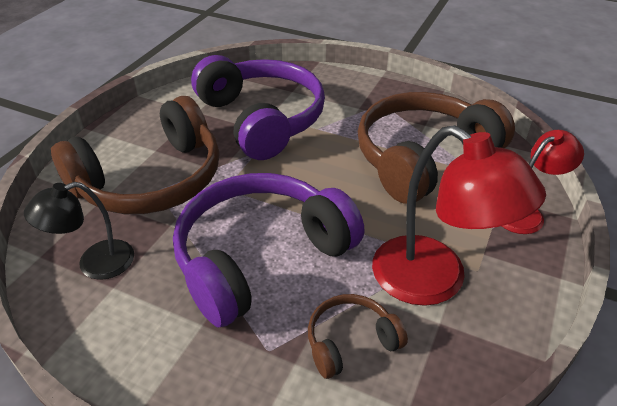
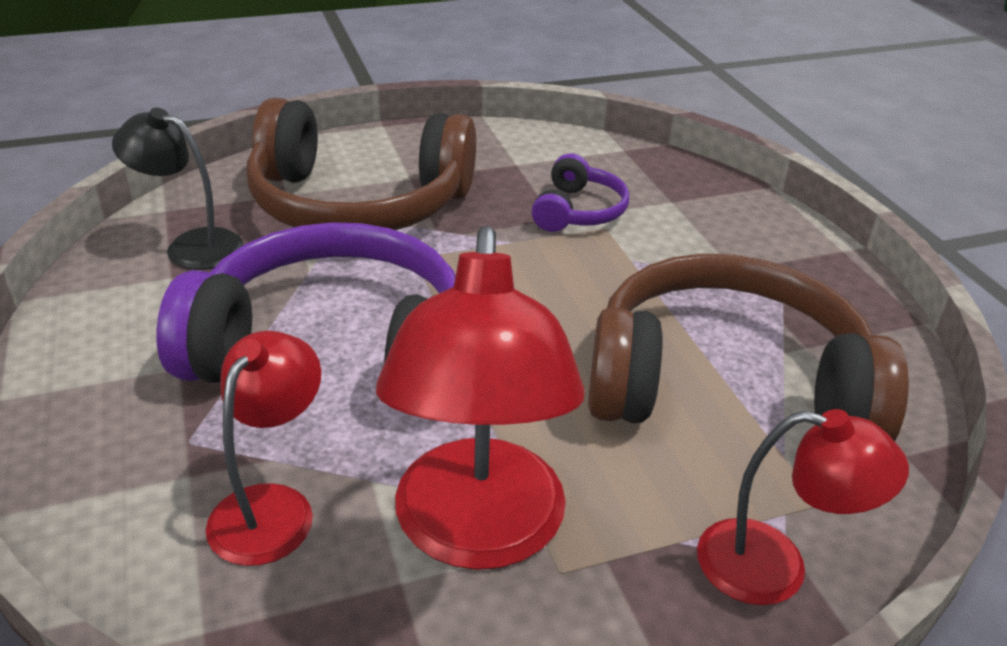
camera: 45 degrees right, 5 degrees down
purple headphones [191,55,325,160] -> purple headphones [532,153,629,232], size x0.47
brown headphones [308,294,408,379] -> red lamp [206,331,321,566]

